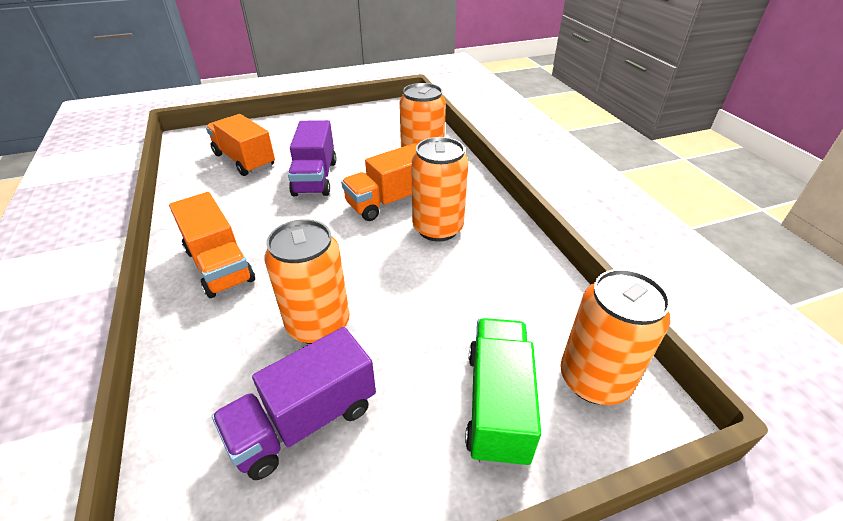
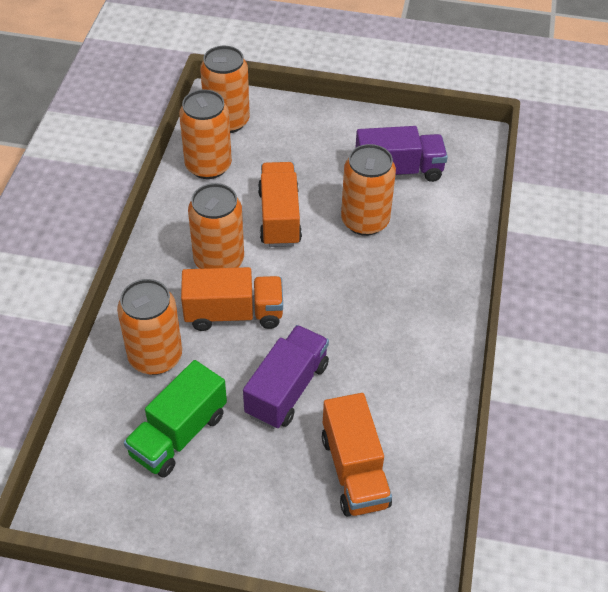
camera: 150 degrees left, 10 degrees up
orange truck [169,192,255,298] -> orange truck moved to [258,162,302,247]
green truck [465,318,541,467] -> green truck moved to [124,360,227,478]
none -> orange can [179,89,232,179]

